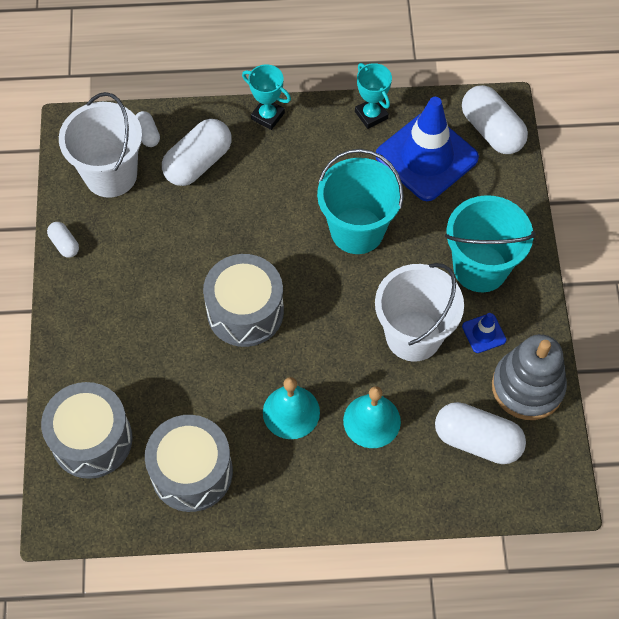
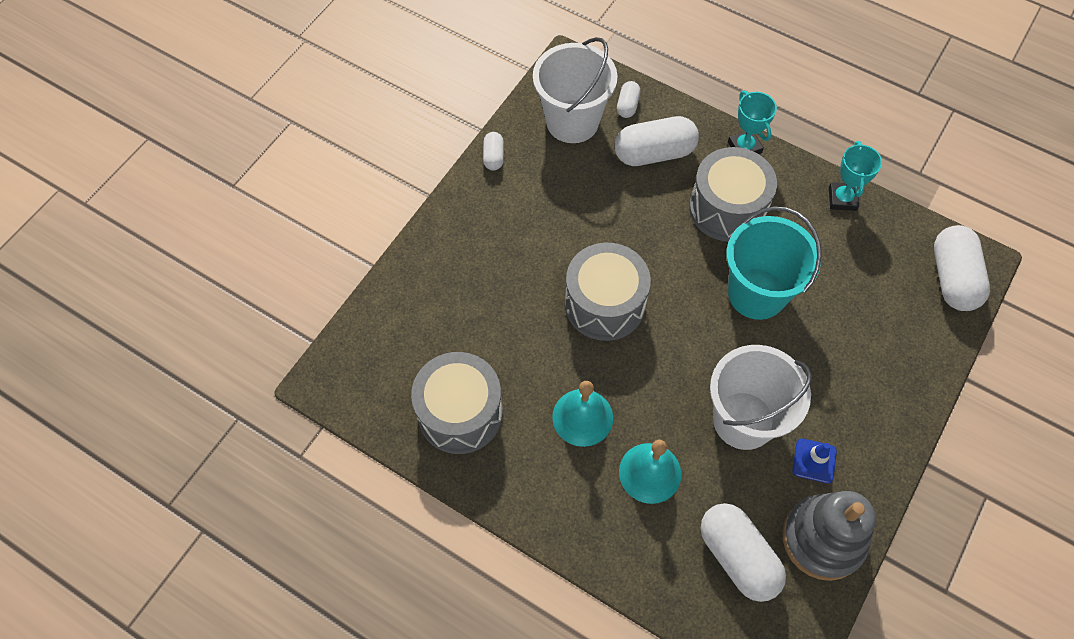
camera: 35 degrees right, 0 degrees up
grey drum [41,382,133,479] -> grey drum moved to [689,147,777,241]
blue traffic cone [376,97,479,201] -> none
turquoise bucket [445,195,536,292] -> none

